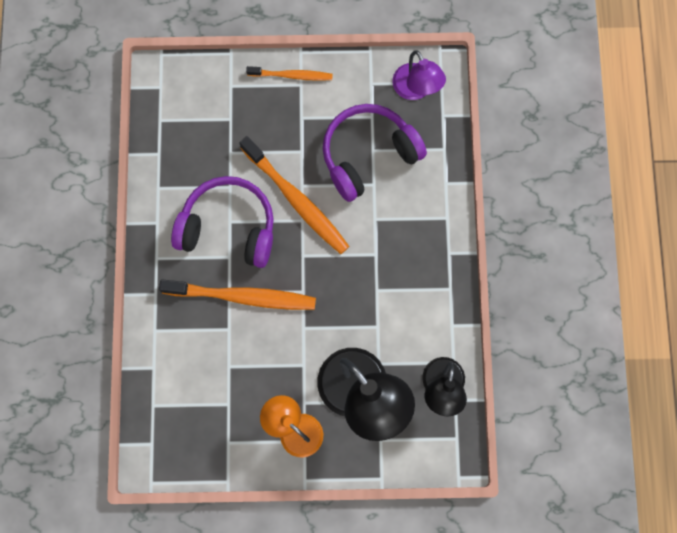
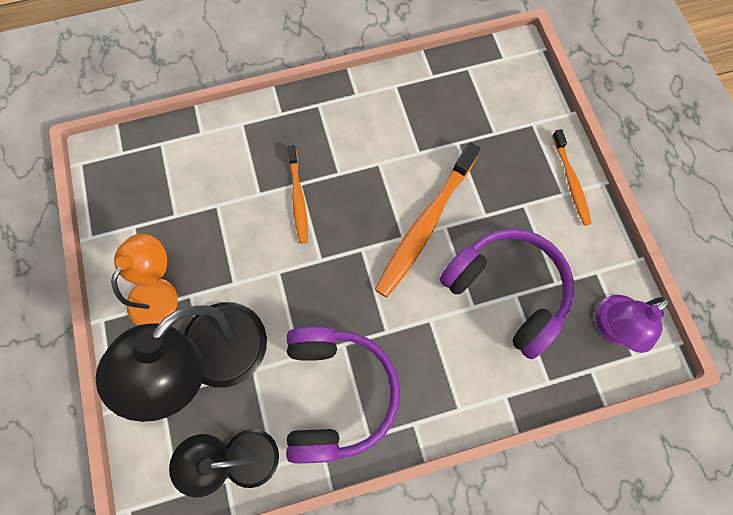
camera: 75 degrees right, 5 degrees down
orange toothbrush [159,279,316,310] -> orange toothbrush [287,145,308,244], size x0.58
purple headphones [171,176,274,268] -> purple headphones moved to [286,326,400,463]

